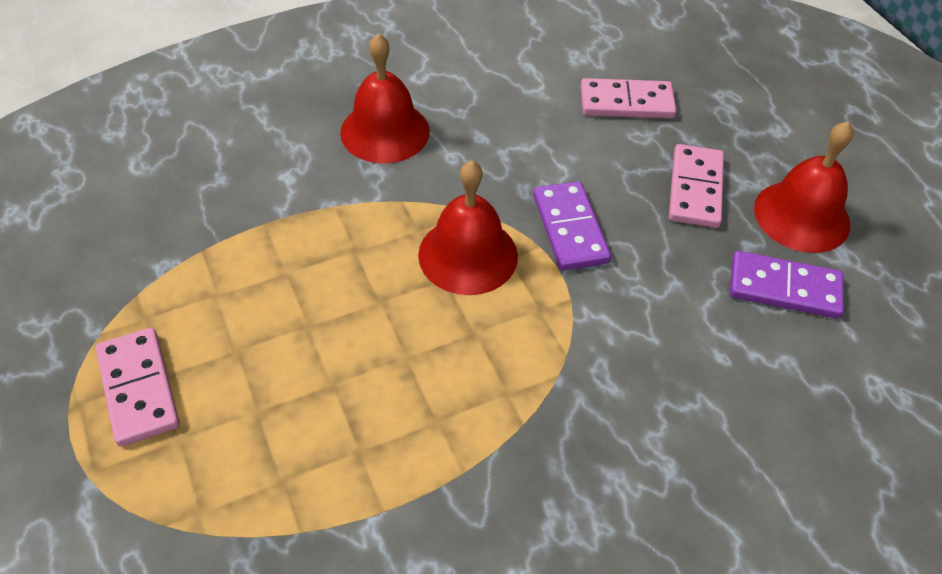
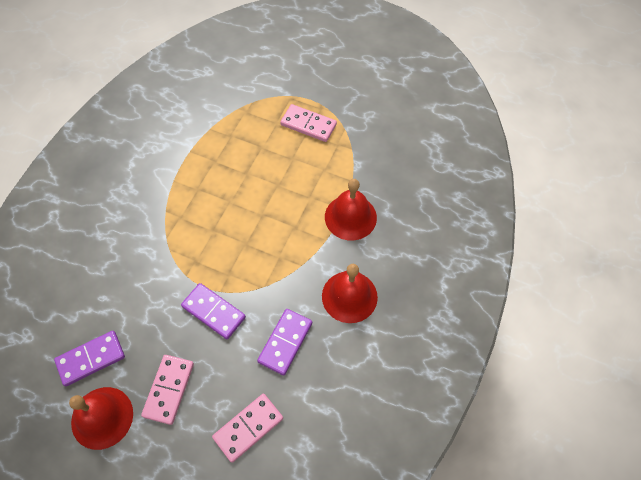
camera: 140 degrees right, 10 degrees up
red bell [418,160,518,295] -> red bell moved to [325,179,377,241]
pink domino [669,144,724,228] -> pink domino turned 45 degrees clockwise [141,355,194,425]
none -> purple domino [257,309,312,375]

